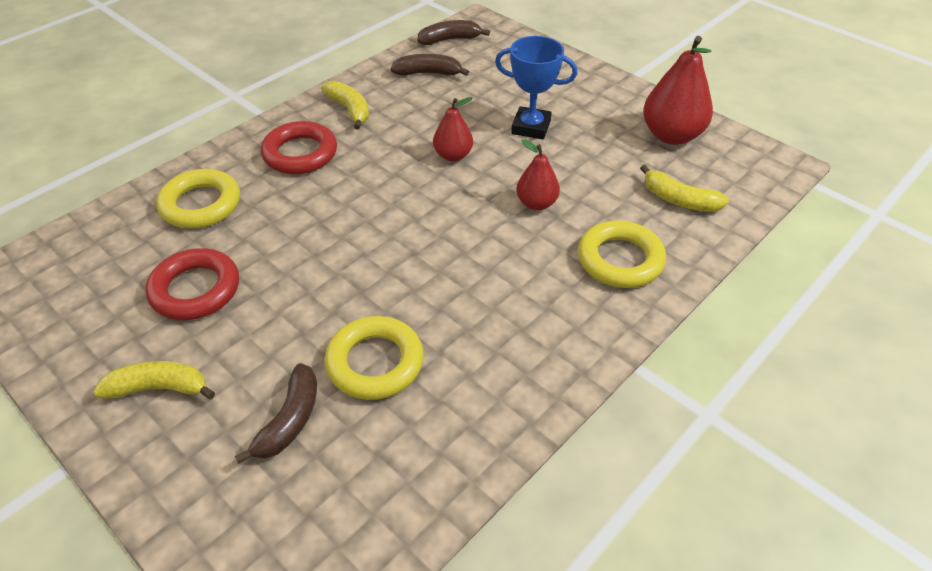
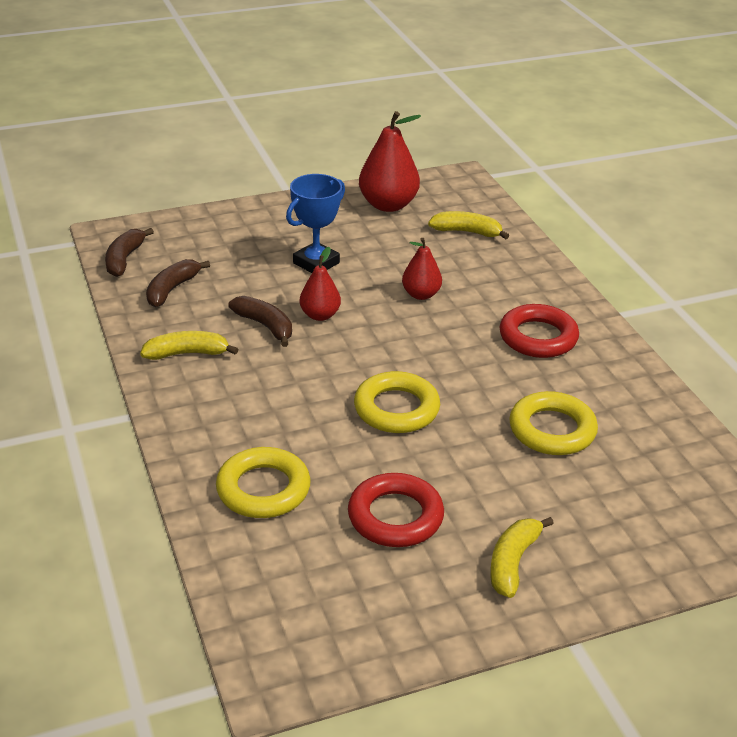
camera: 65 degrees left, 10 degrees down
brown banana [235,363,317,464] -> brown banana moved to [228,296,292,347]
red ring [261,121,337,174] -> red ring moved to [500,304,579,358]
yellow ring [578,220,666,288] -> yellow ring moved to [354,371,440,433]
yellow banana [640,165,729,212] -> yellow banana turned 135 degrees counterclockwise [428,211,509,239]

